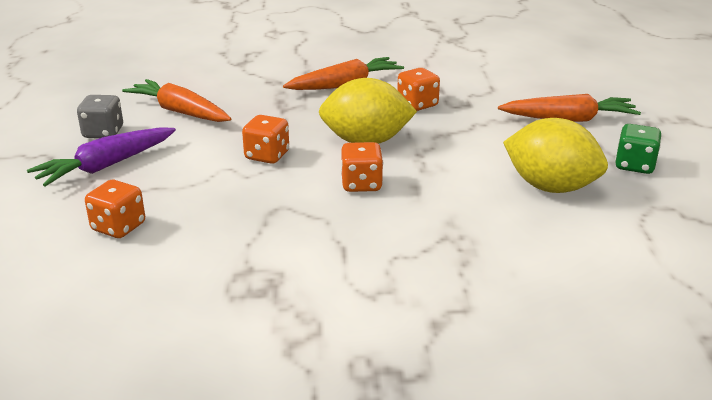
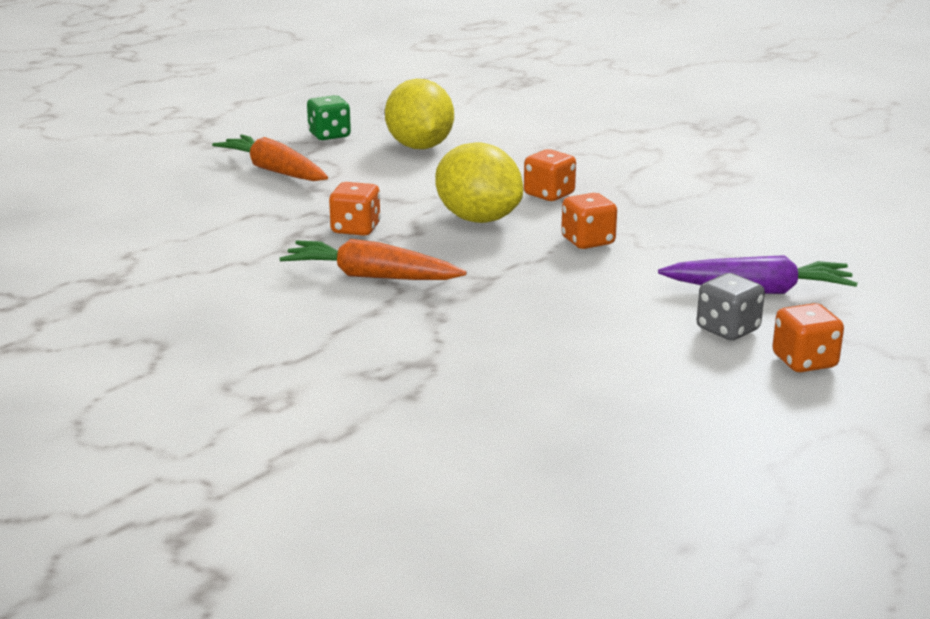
camera: 135 degrees left, 5 degrees down
orange dice [85,180,145,238] -> orange dice moved to [772,303,844,372]
orange carrot [122,79,232,122] -> none

